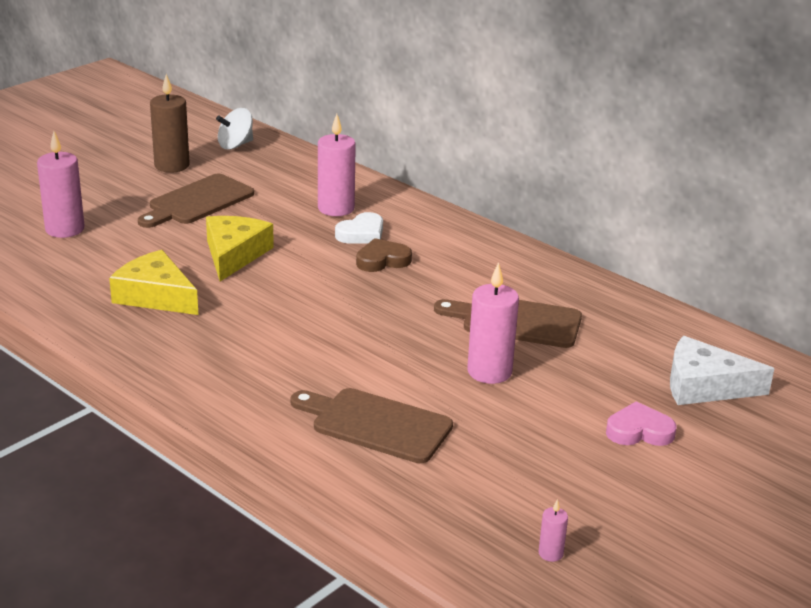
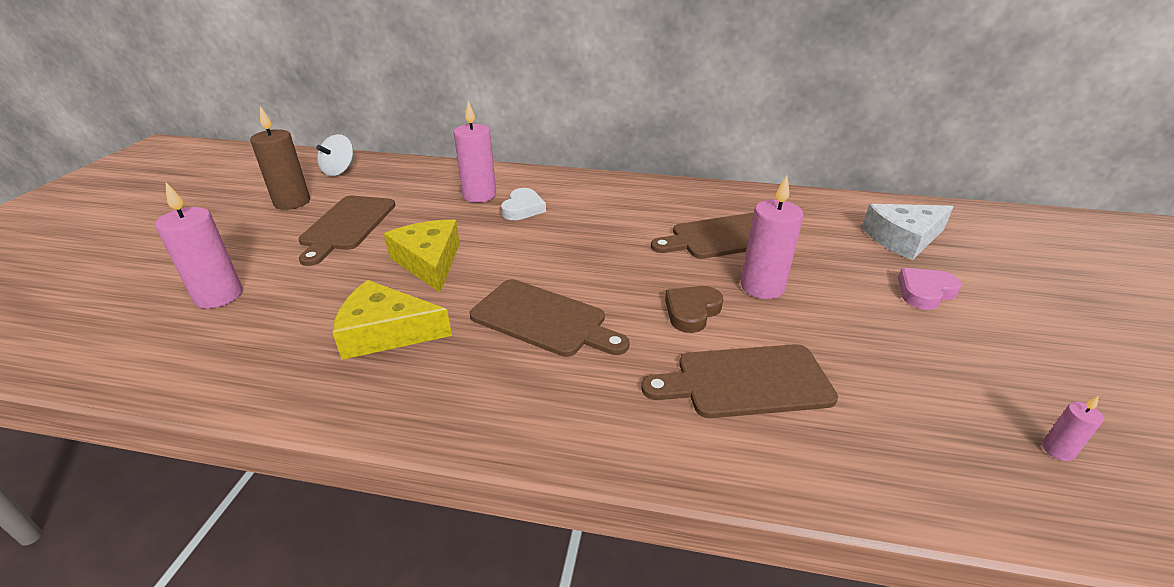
camera: 30 degrees left, 5 degrees up
brown heart [356,238,412,272] -> brown heart moved to [665,286,723,333]
none -> brown cutting board [470,279,630,357]

